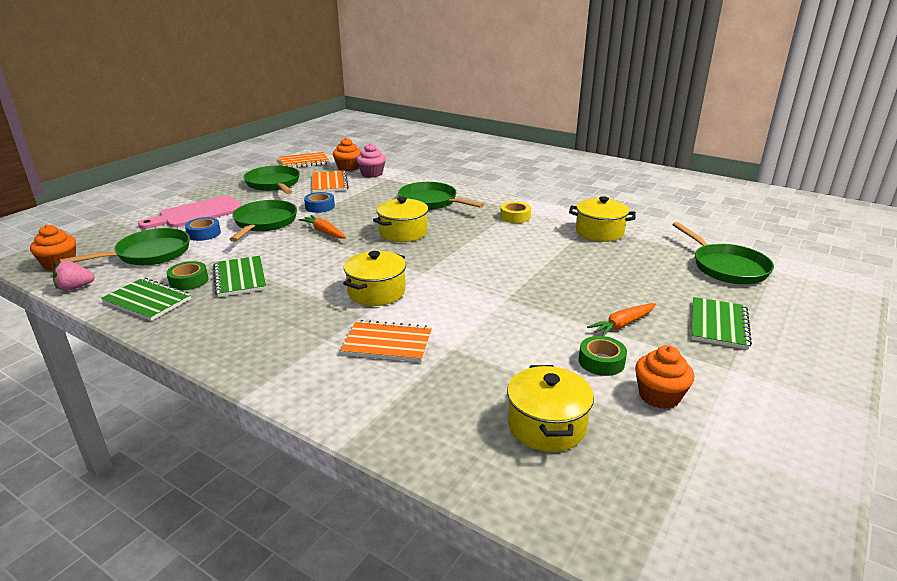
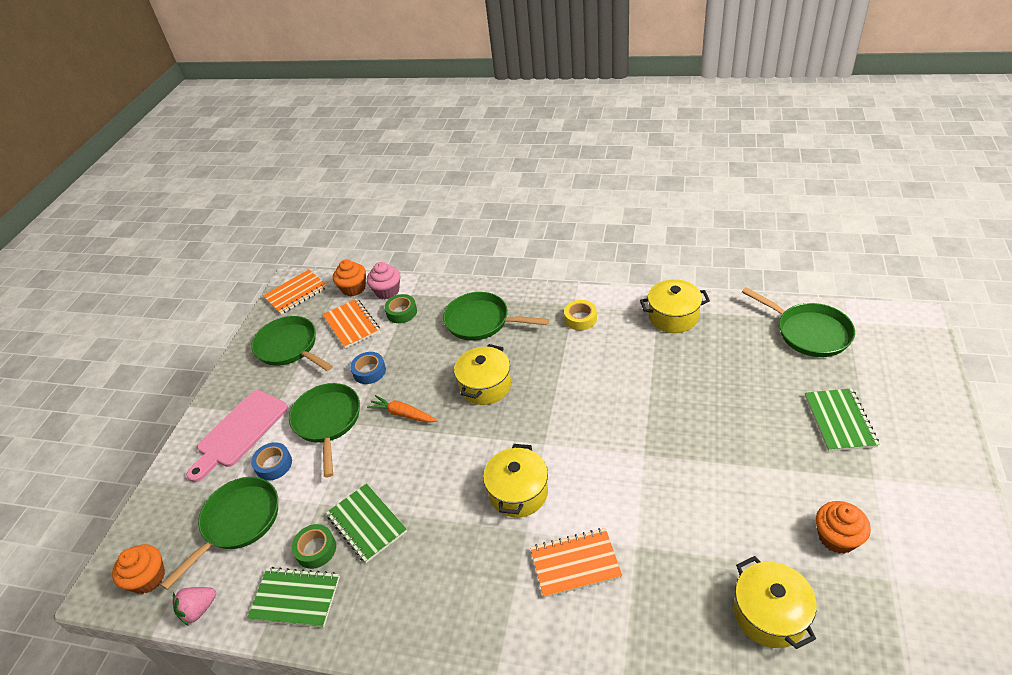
camera: 15 degrees left, 15 degrees up
green tape [579,336,627,376] -> green tape moved to [384,294,417,323]
orange carrot [587,303,656,336] -> none

